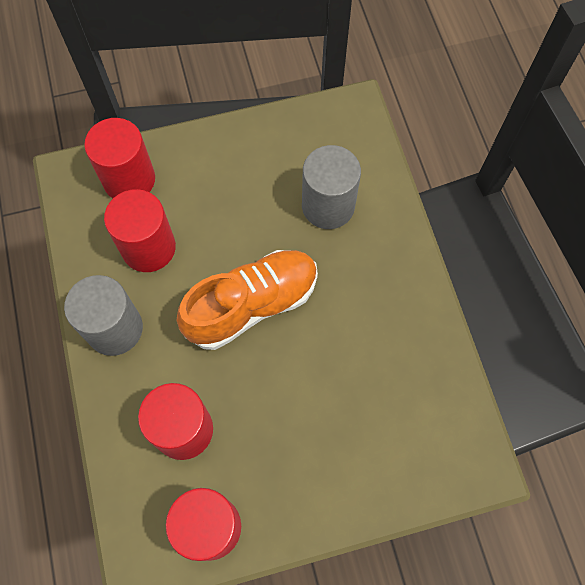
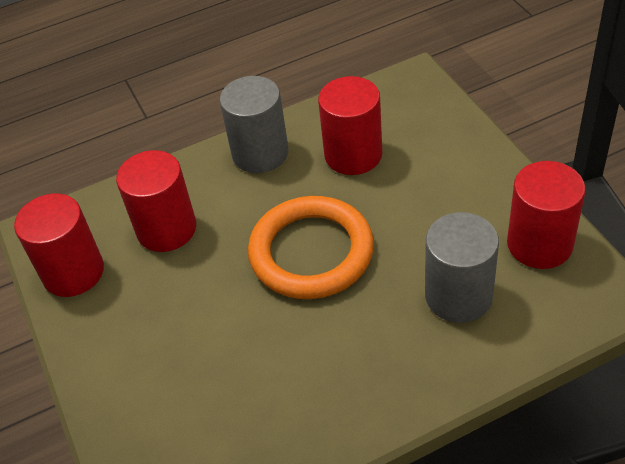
camera: 85 degrees right, 20 degrees down
red cylinder [84,118,155,198] -> red cylinder moved to [507,161,586,269]
orange shoe [177,250,318,350] -> orange ring [248,196,374,299]

